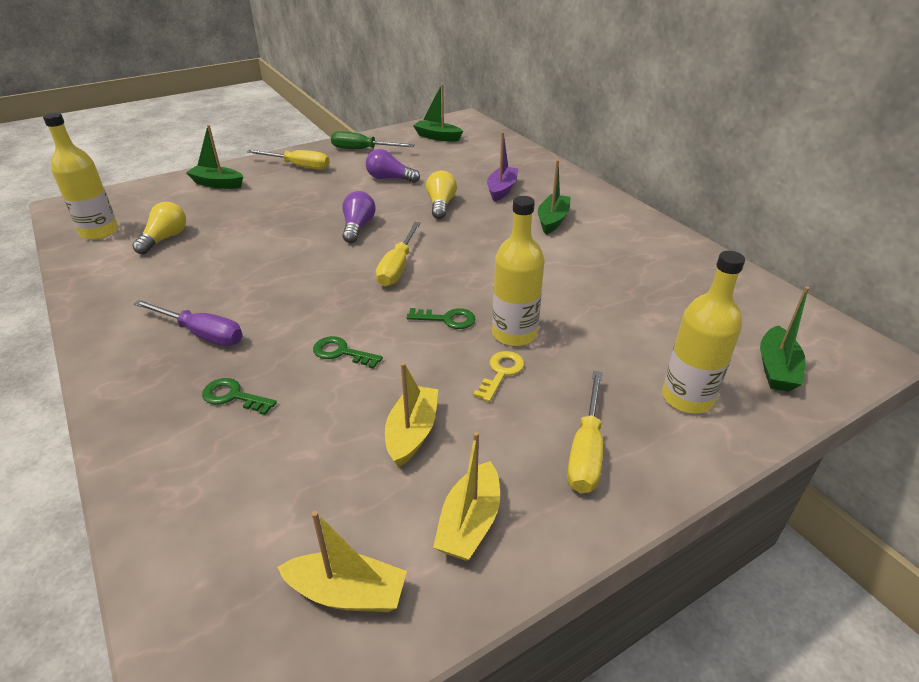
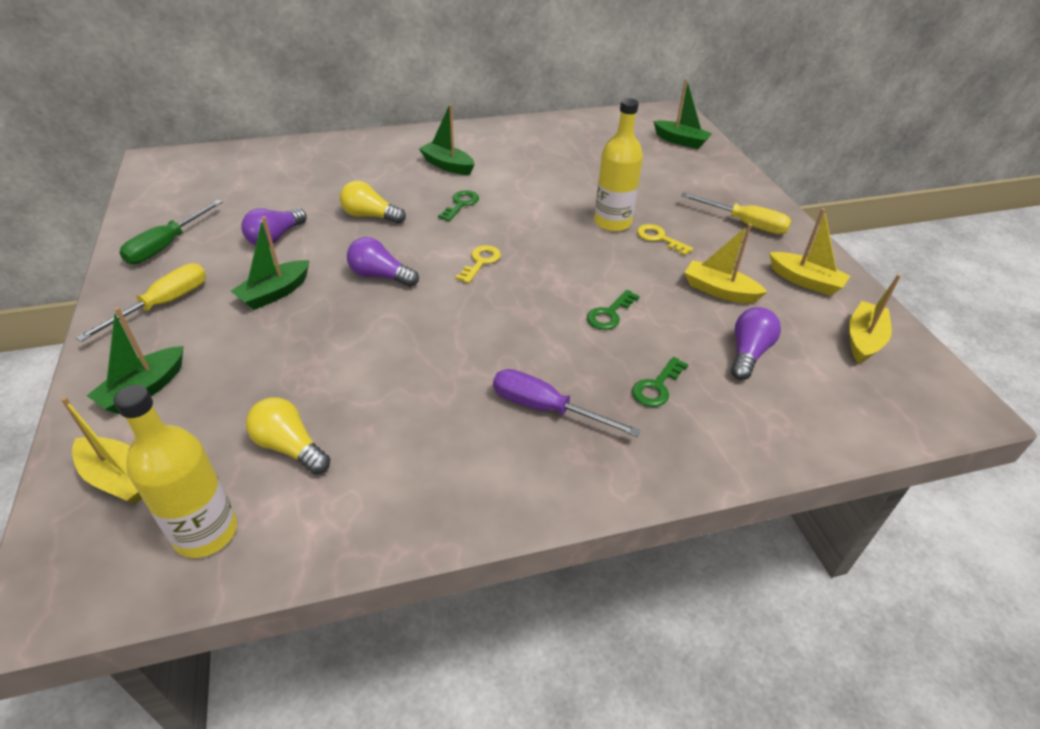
camera: 75 degrees left, 5 degrees up
purple screwdriver [134,300,243,346] -> purple screwdriver turned 105 degrees counterclockwise [493,369,640,437]
yellow screwdriver [376,222,421,287] -> yellow key [456,245,501,283]
green key [407,308,475,329] -> green key moved to [438,190,479,221]
green boat [413,84,463,141] -> green boat moved to [231,216,310,310]
purple boat [487,132,519,202] -> none
yellow bottle [662,251,745,413] -> none
none -> yellow boat [61,397,142,504]
none -> purple light bulb [731,307,781,380]

